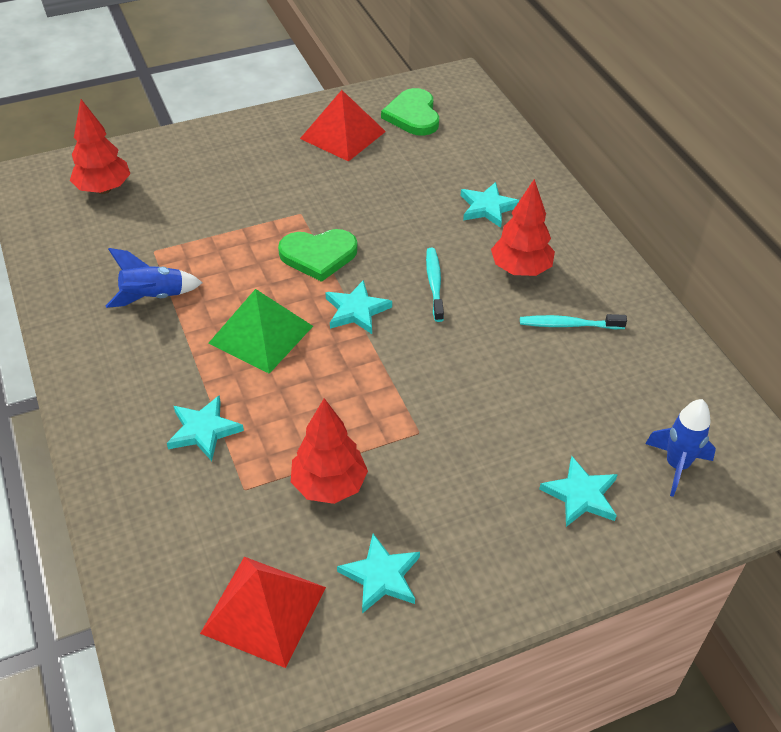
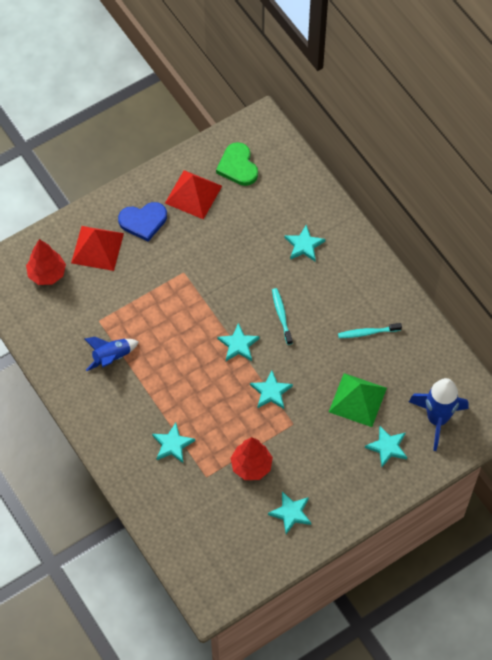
camera: 10 degrees left, 15 degrees up
red pyramid [200,557,326,668] -> red pyramid moved to [71,226,124,271]
green pyramid [209,289,313,374] -> green pyramid moved to [329,373,387,427]
green heart [278,229,358,282] -> none
red tree [491,179,555,276] -> none
blue rocket [645,399,716,497] -> blue rocket [409,378,469,451], size x1.60
none -> blue heart [118,202,167,242]
none -> turquoise star [250,370,293,409]

